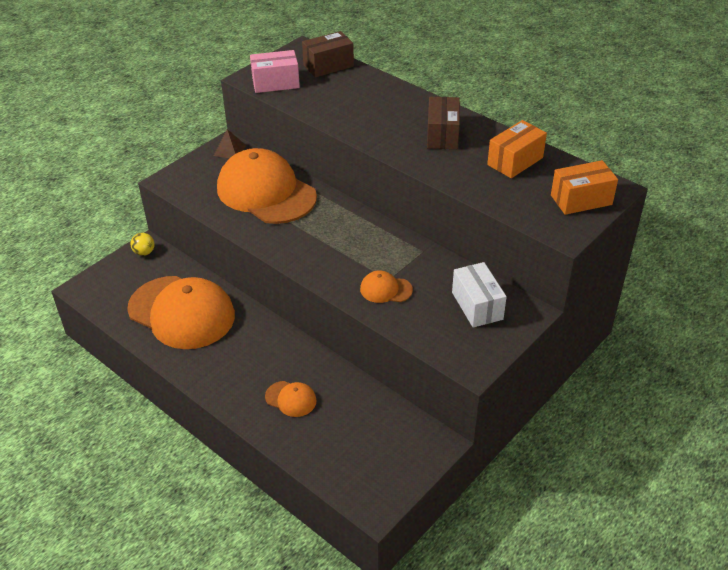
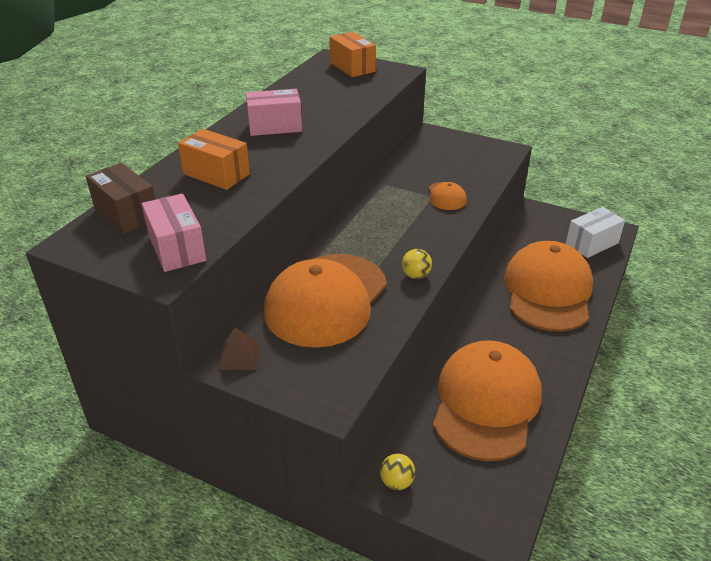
camera: 105 degrees left, 5 degrees down
orange cap [265,381,317,417] -> orange cap [504,241,593,332], size x2.34
brown box [427,97,460,149] -> pink box [245,89,302,136]
white box [452,262,507,328] -> white box moved to [566,207,625,258]
orange box [487,120,547,178] -> orange box moved to [178,129,250,190]
none -> yellow ball [402,249,432,279]

